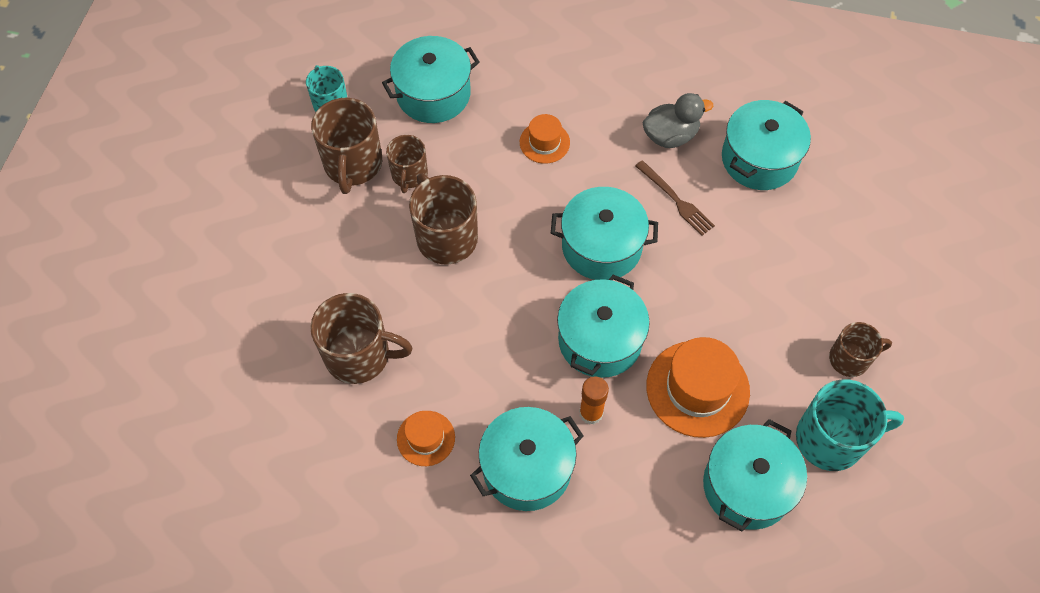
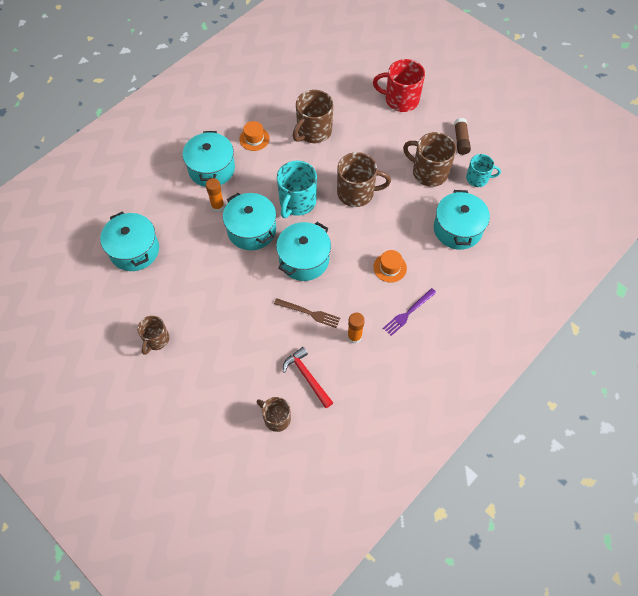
camera: 120 degrees right, 0 degrees up
brown mug [386,135,428,193] -> brown mug moved to [257,397,291,432]
brown fork [635,160,715,236] -> brown fork turned 150 degrees counterclockwise [274,298,340,328]
grey duck [642,93,713,148] -> orange glue stick [347,313,365,344]
orange hat [646,337,750,438] -> none
turquoise pot [722,100,811,190] -> red hammer [283,347,333,408]
turquoise mug [796,379,904,471] -> turquoise mug moved to [277,161,317,218]
none -> red mug [373,59,425,112]
none -> purple fork [383,288,437,336]
none -> brown glue stick [454,118,471,155]

